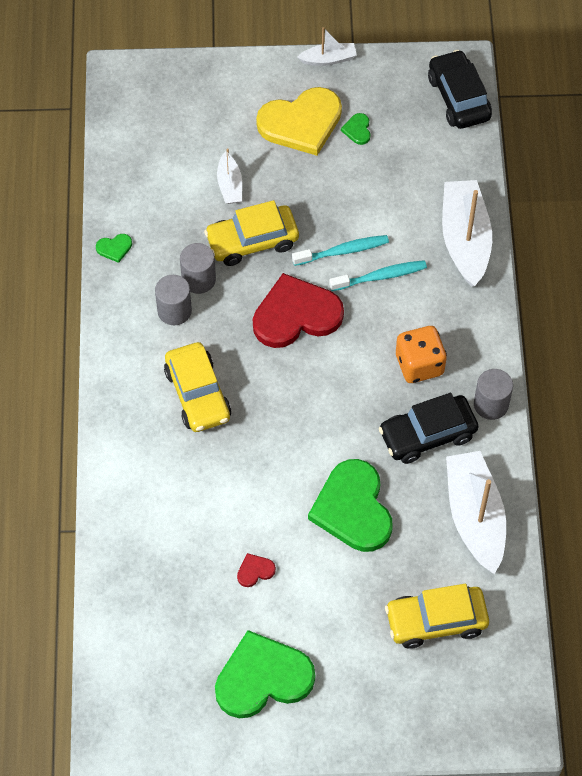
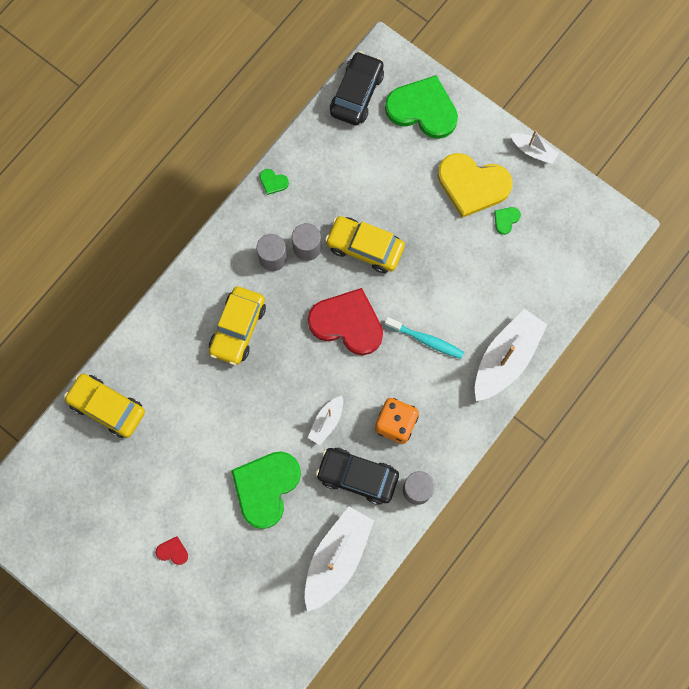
camera: 40 degrees right, 15 degrees up
green heart [215,630,315,718] -> green heart moved to [385,75,458,139]
white boat [217,148,242,204] -> white boat moved to [308,396,343,445]
red heart [237,553,276,587] -> red heart moved to [156,536,188,565]
turquoise toothbrush [292,235,389,266] -> none
yellow car [385,584,489,649] -> yellow car moved to [64,374,145,438]
black car [428,50,492,129] -> black car moved to [330,51,384,125]

